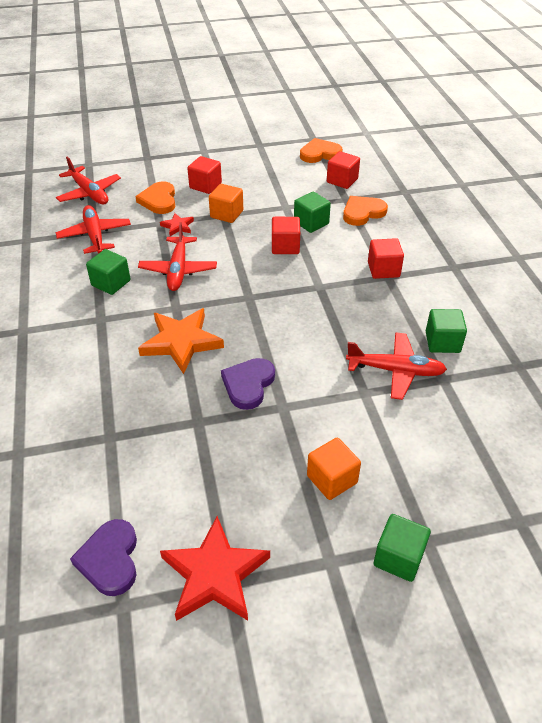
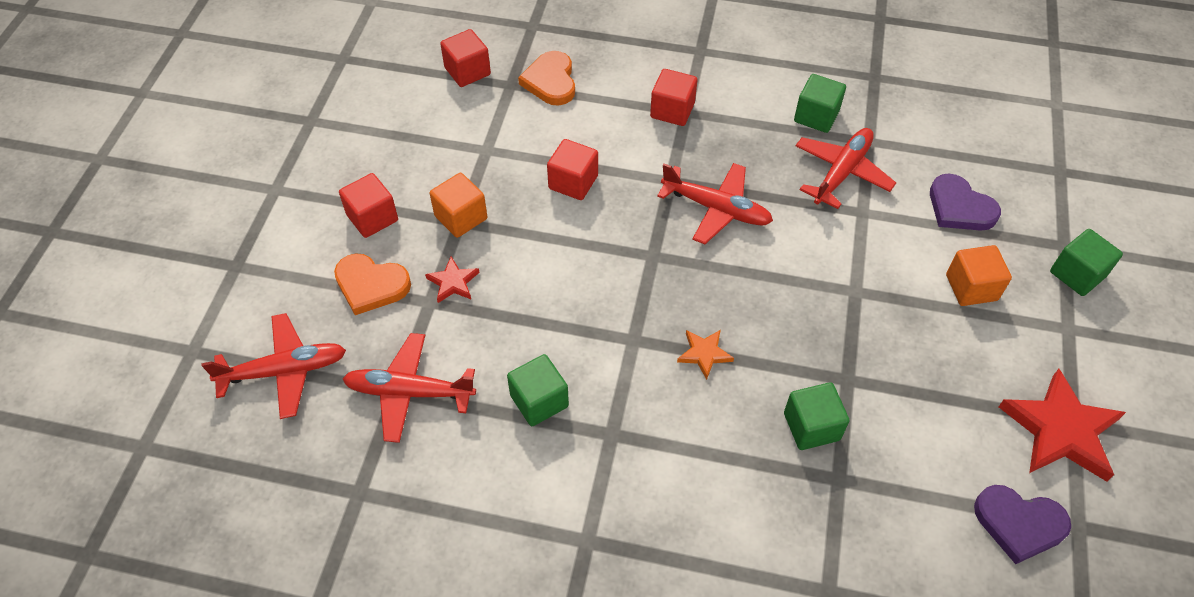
camera: 65 degrees left, 10 degrees up
red plane [138,222,217,291] -> red plane moved to [657,163,773,244]
orange star [138,308,224,374] -> orange star [677,330,734,380], size x0.49
purple heart [221,358,275,410] -> purple heart moved to [930,173,1001,231]
green cube [294,192,331,233] -> green cube moved to [784,382,849,450]
orange heart [300,138,343,163] -> none

